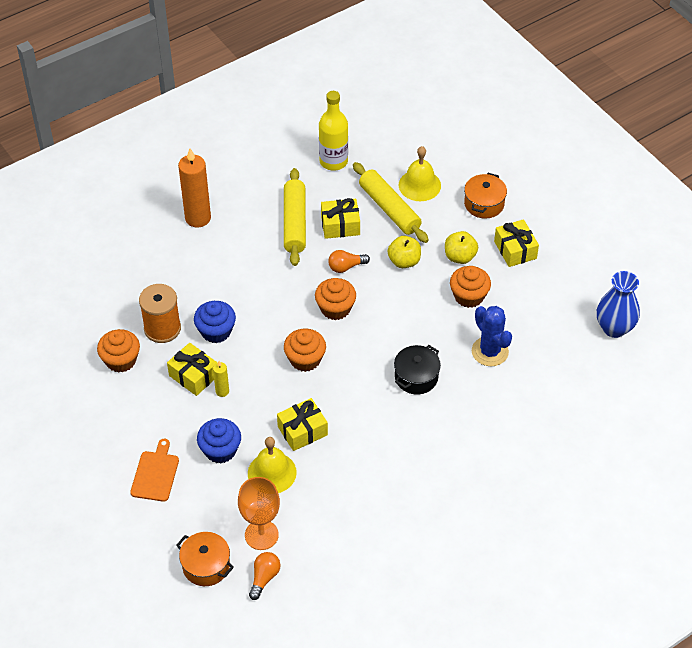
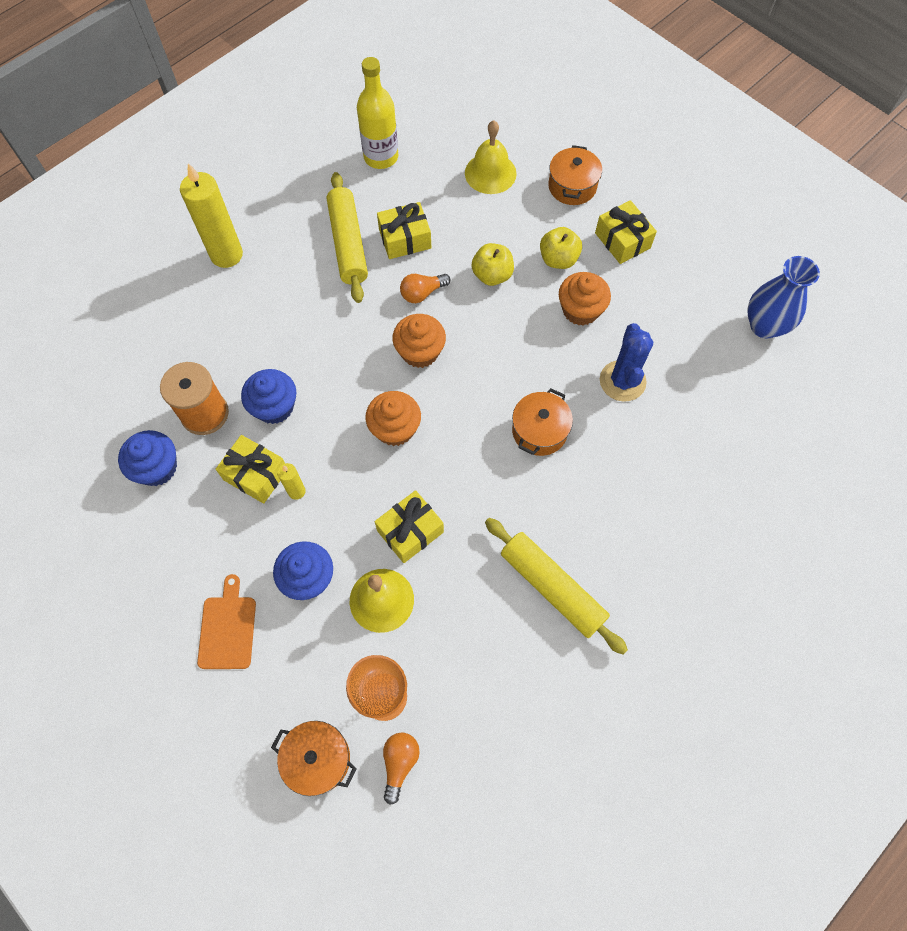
camera: 10 degrees left, 15 degrees up
orange cupcake [97,329,140,373] -> blue cupcake [118,430,177,486]
orange candle [178,148,211,228] -> yellow candle [180,163,243,268]
yellow rolling pin [353,162,429,243] -> yellow rolling pin moved to [485,518,628,655]
black pot [394,345,441,394] -> orange pot [512,388,573,456]
blue cactus [472,306,512,366] -> blue cactus turned 45 degrees clockwise [600,323,653,401]

